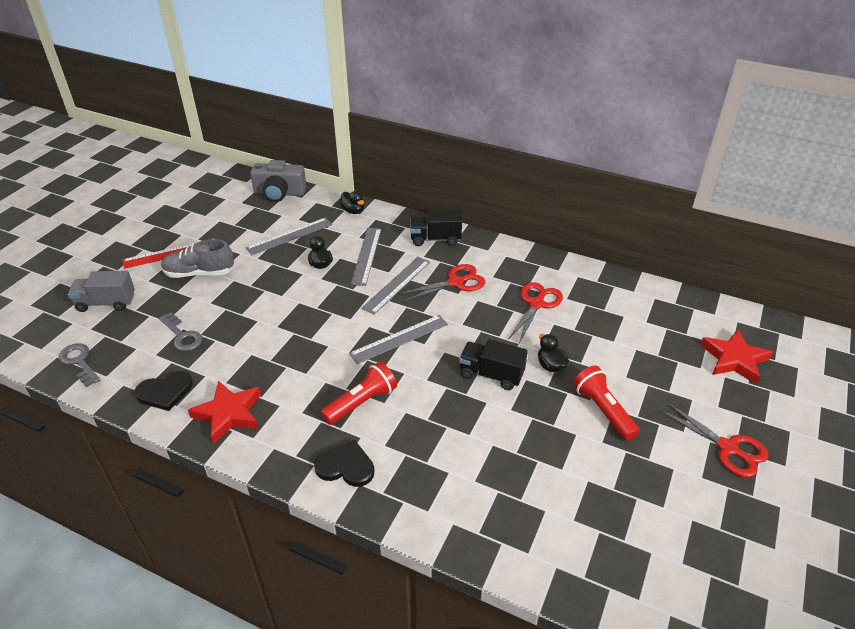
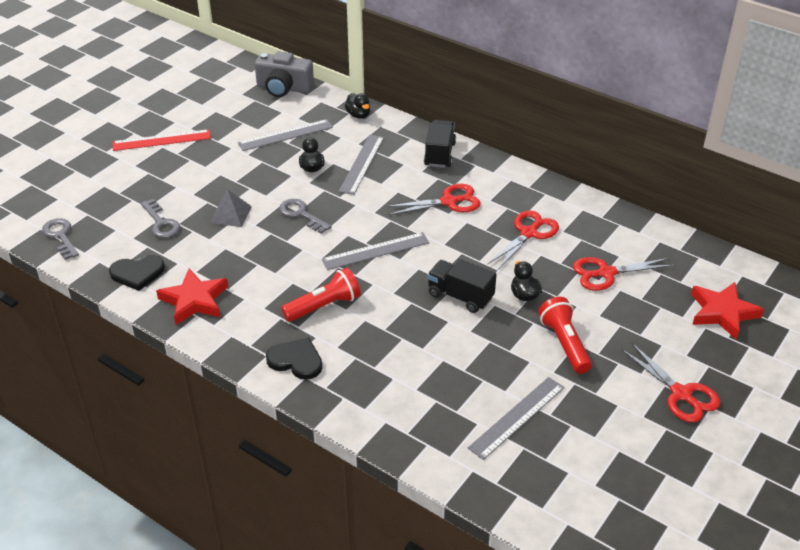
camera: 10 degrees right, 0 degrees up
grey truck [68,271,135,312] -> none
grey shoe [161,239,234,278] -> none
grey ruler [361,257,430,315] -> grey ruler moved to [468,377,564,460]
black truck [410,209,462,246] -> black truck turned 90 degrees clockwise [424,120,456,168]
none -> grey pyramid [210,189,252,227]
none -> grey key [279,199,332,234]
none -> red scissors [573,257,674,291]

